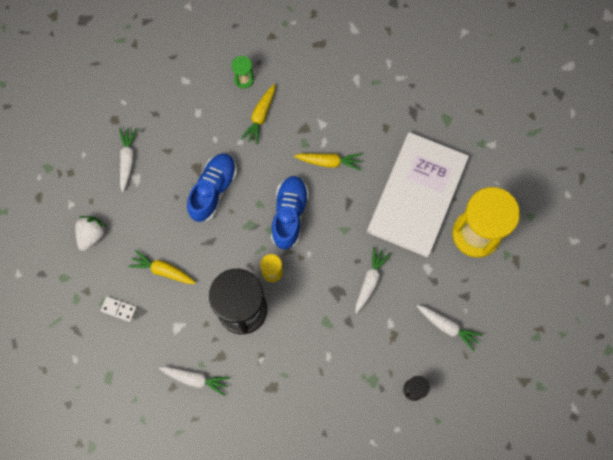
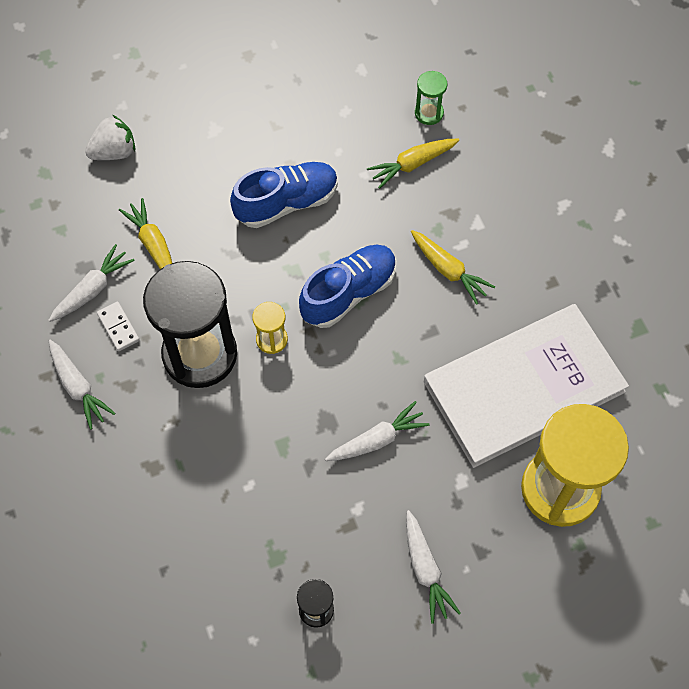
camera: 40 degrees right, 10 degrees down
white domino [101,296,137,322] -> white domino moved to [97,302,140,351]
white carrot [119,128,137,192] -> white carrot moved to [49,244,135,322]

